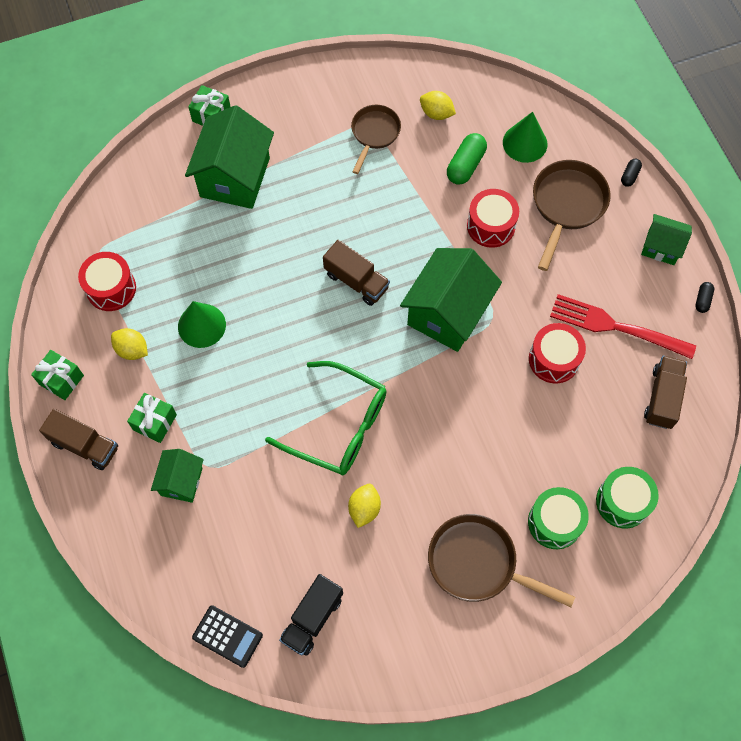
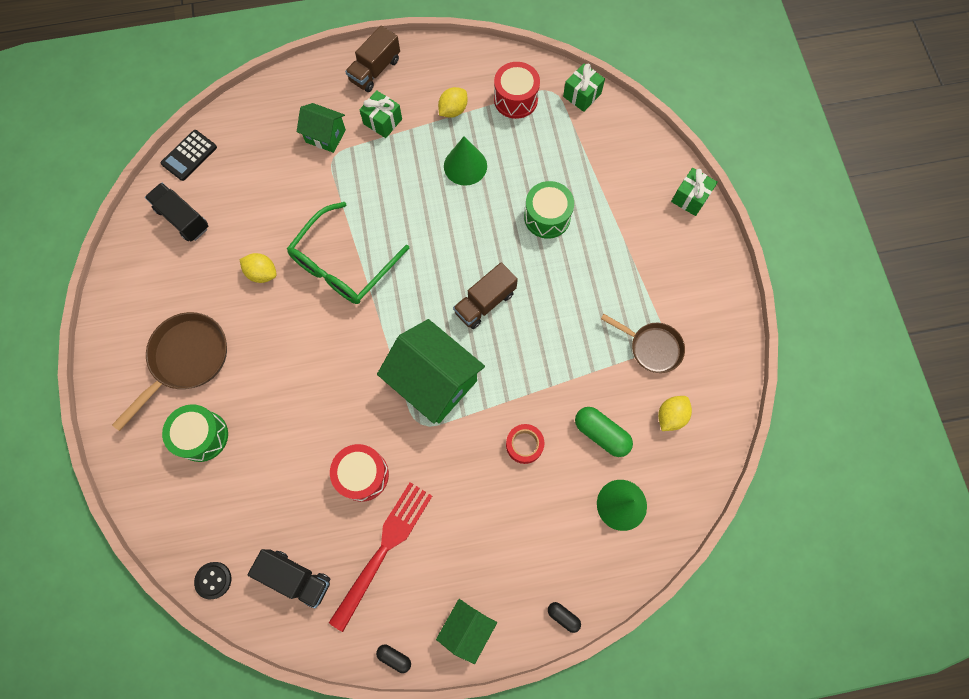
camera: 100 degrees right, 5 degrees up
green gift [31,350,84,400] -> green gift moved to [563,63,605,112]
green house [185,105,274,209] -> none
red drum [467,189,519,248] -> red tape [506,424,544,464]
brown pan [533,160,611,271] -> none
green drum [596,467,659,528] -> green drum moved to [524,181,574,239]
brown truck [644,356,687,429] -> black truck [247,549,330,608]
none -> black button [194,562,231,599]

